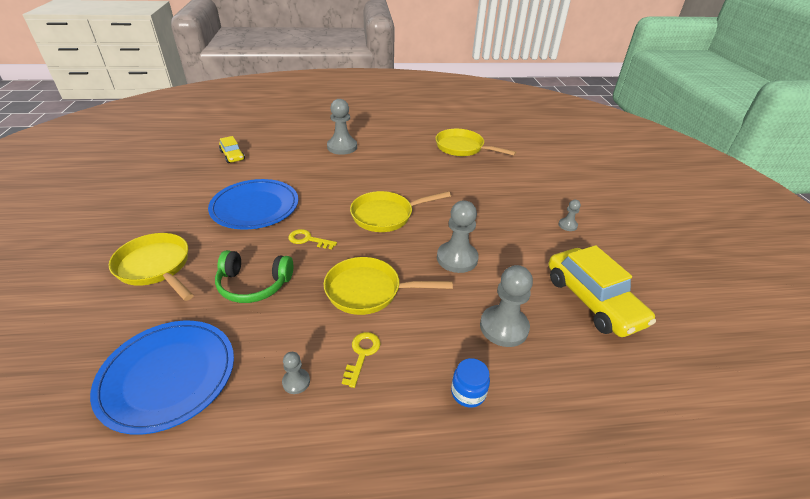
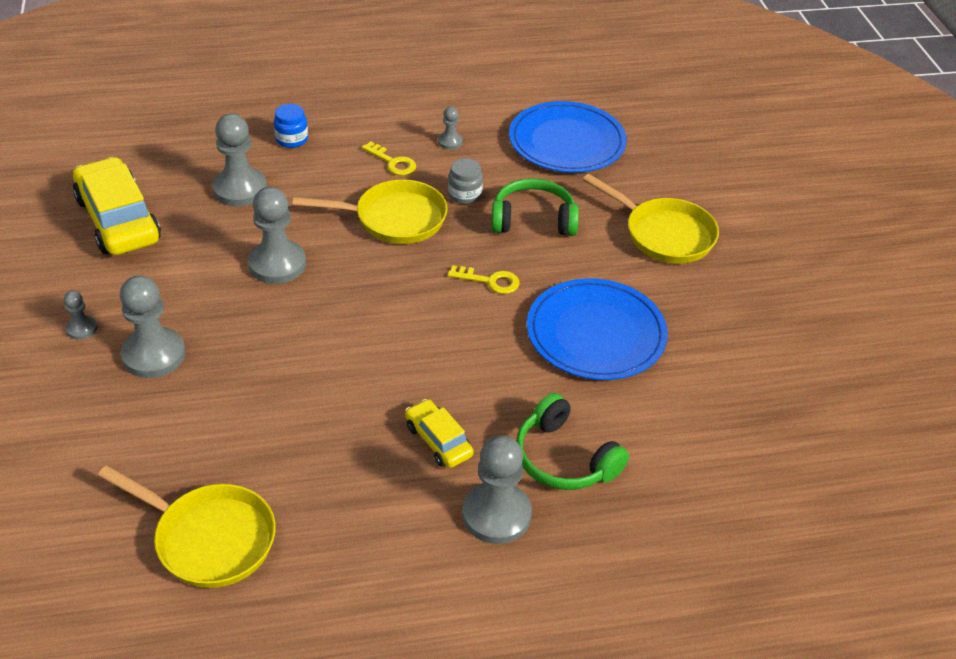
camera: 175 degrees right, 5 degrees up
yellow car [219,136,245,163] -> yellow car moved to [405,399,474,468]
yellow key [342,332,381,388] -> yellow key turned 60 degrees counterclockwise [361,142,416,175]
yellow pan [350,191,451,232] -> none
none -> grey pawn [120,275,186,378]
none -> grey jar [448,158,483,204]
none -> green headphones [516,393,629,490]

